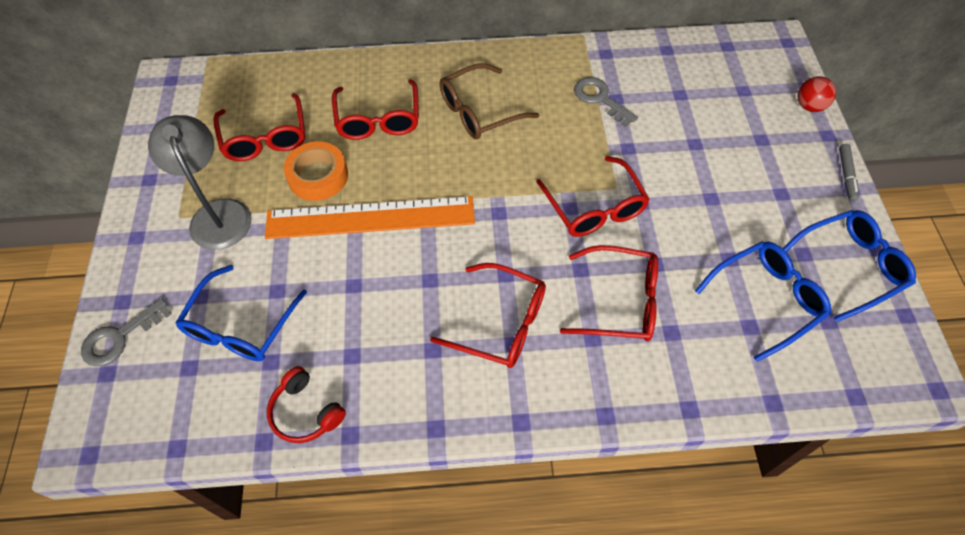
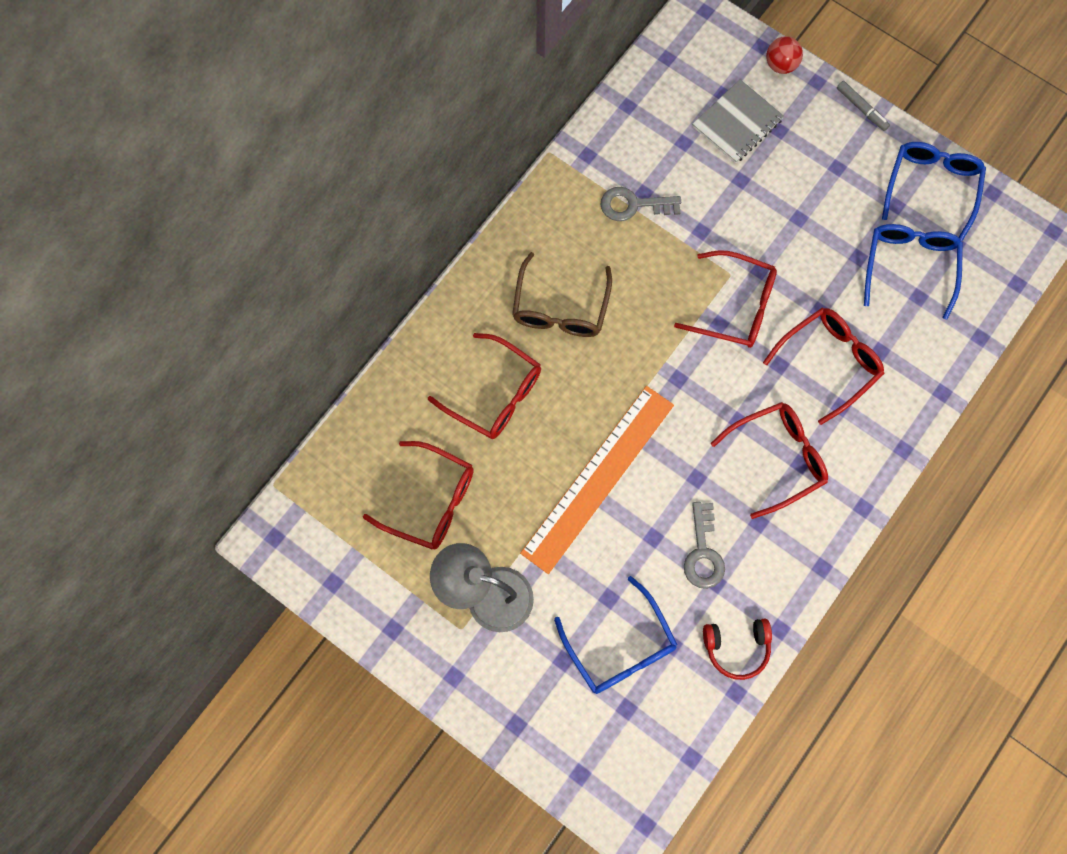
camera: 50 degrees left, 15 degrees up
grey key [81,298,172,366] -> grey key moved to [684,502,725,589]
orange tape [283,142,348,201] -> none
none -> grey notebook [692,79,784,163]

